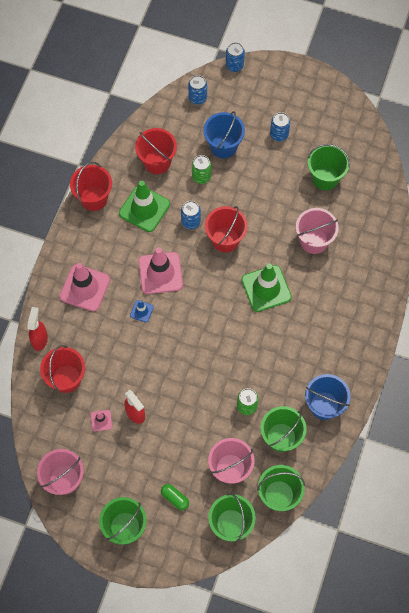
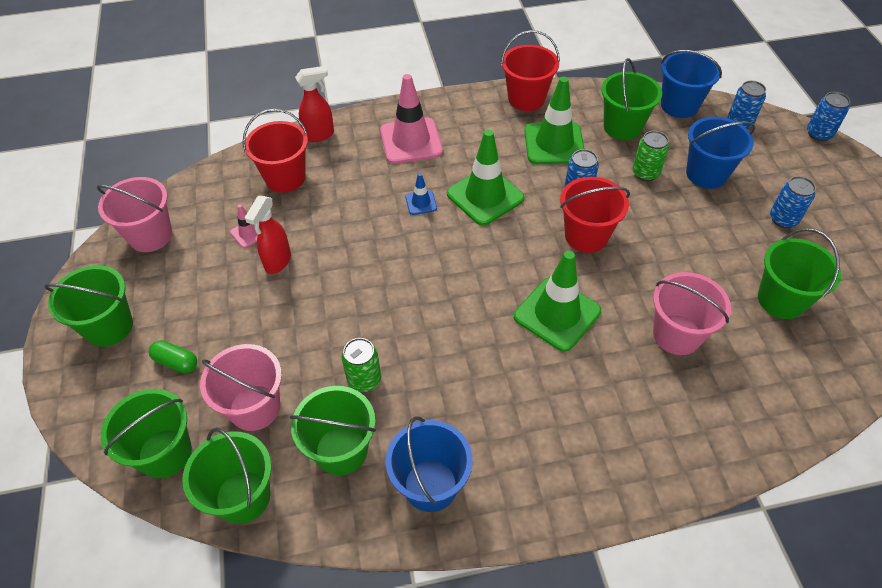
camera: 60 degrees right, 15 degrees down
red bucket [135,128,177,174] -> green bucket [601,58,662,140]
pink traffic cone [139,248,183,294] -> green traffic cone [447,130,524,226]
green capsule [161,484,189,510] -> green capsule turned 75 degrees counterclockwise [149,340,197,373]
none -> blue bucket [661,50,722,118]

